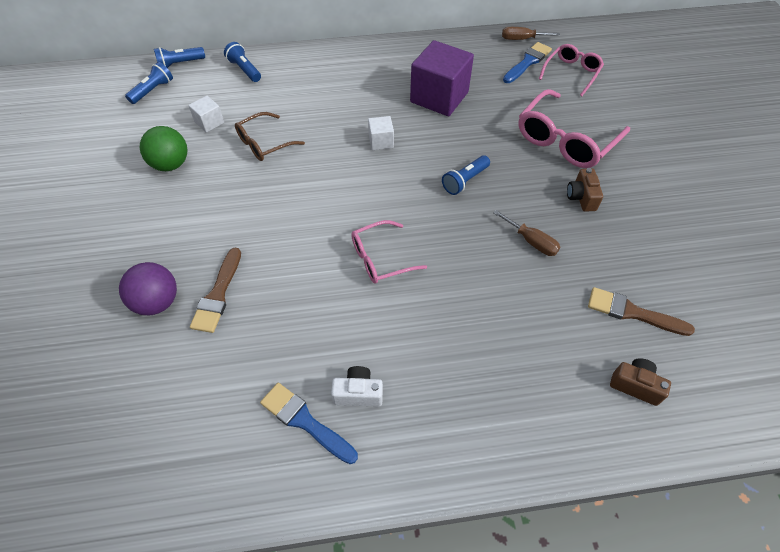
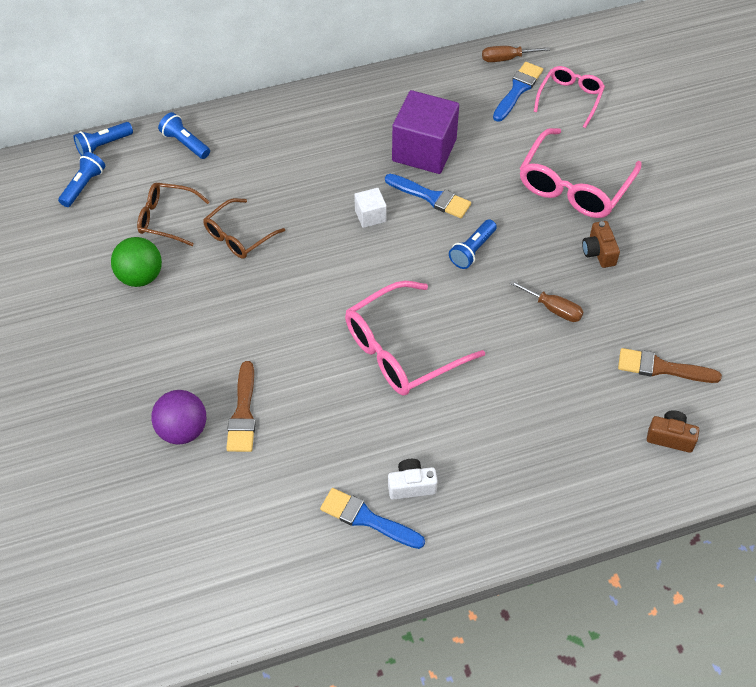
camera: 10 degrees left, 0 degrees up
white cube [188,96,224,133] -> brown glasses [137,183,210,246]
pink glasses [351,220,427,284] -> pink glasses [345,281,485,396], size x1.66
none -> blue brush [385,174,471,218]

